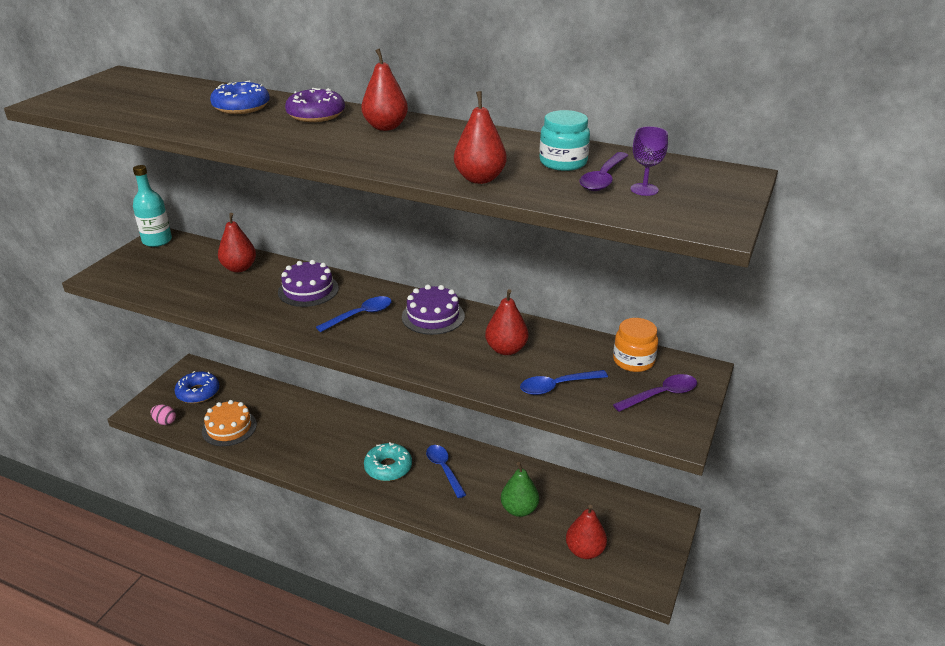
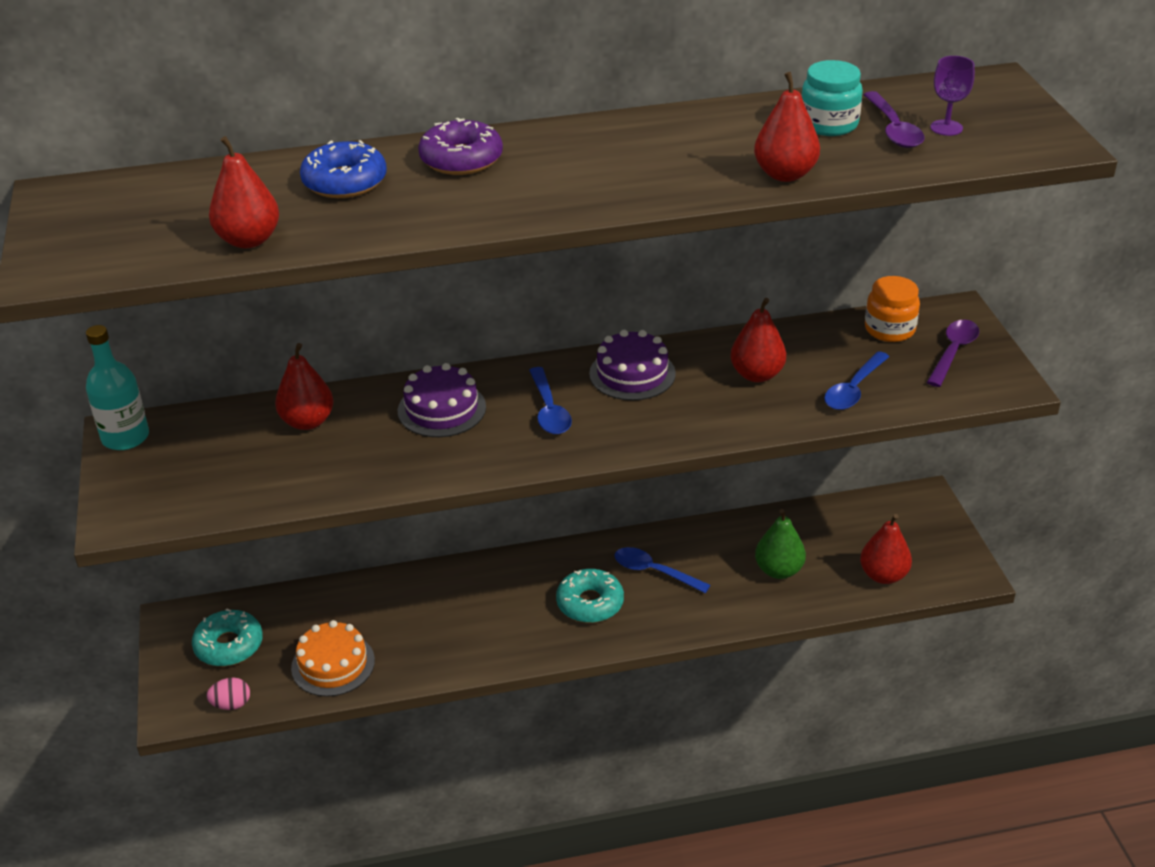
camera: 35 degrees left, 5 degrees up
blue donut [174,371,219,403] -> turquoise donut [192,608,263,666]
blue spoon [316,296,392,332] -> blue spoon turned 150 degrees clockwise [529,367,572,434]
red pear [361,48,408,131] -> red pear moved to [209,136,279,248]

